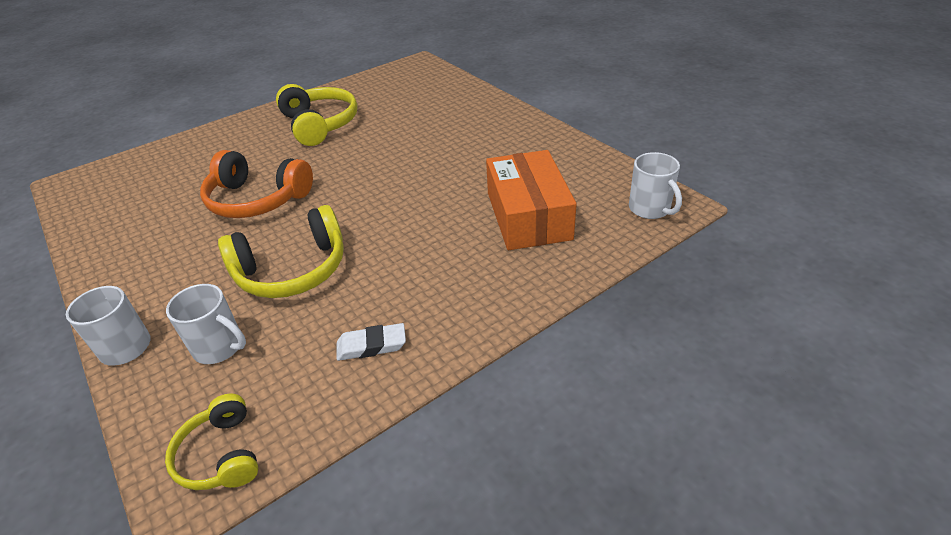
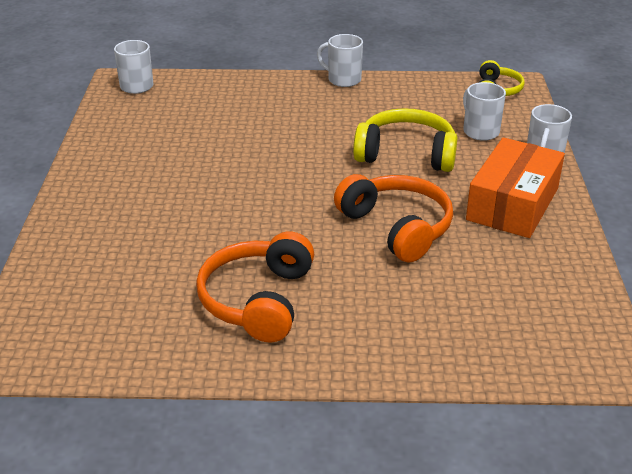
camera: 145 degrees left, 5 degrees down
yellow headphones [276,84,358,146] -> orange headphones [196,232,314,342]
white eraser [336,323,406,361] -> none
orange box [486,150,577,250] -> orange box moved to [466,137,565,238]
none -> white mug [317,34,363,87]

